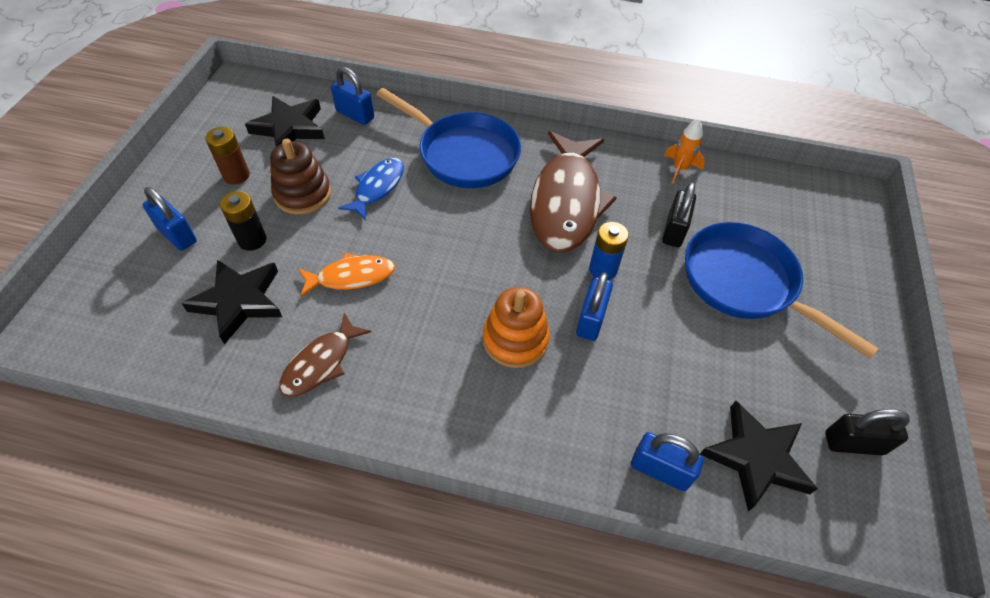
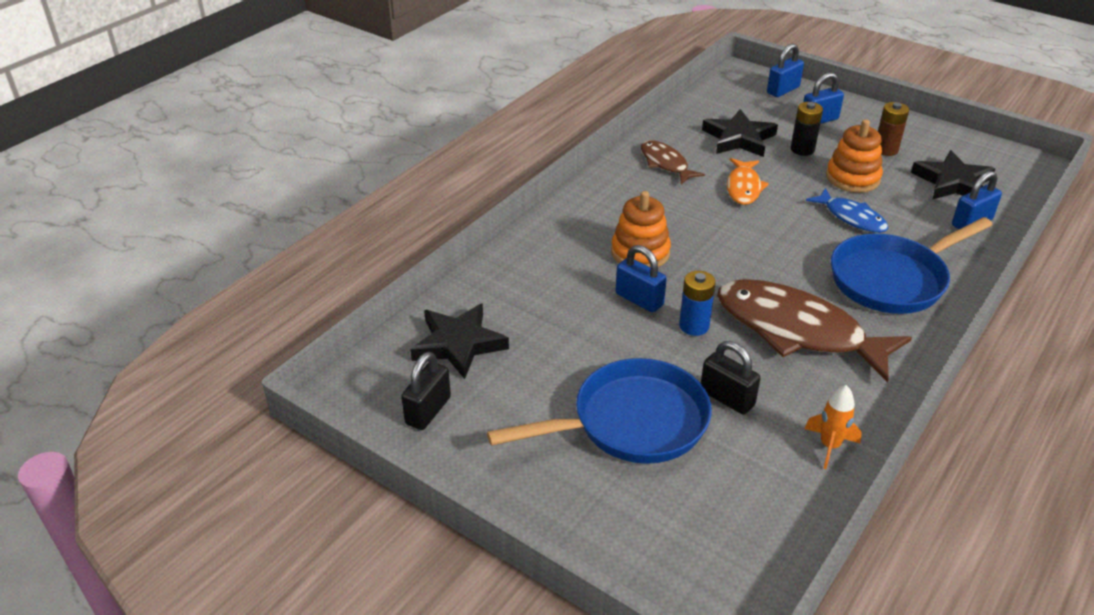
camera: 115 degrees right, 15 degrees down
brown stacking toy [270,139,331,215] -> orange stacking toy [826,119,883,193]
blue padlock [631,432,704,491] -> blue padlock moved to [767,44,804,97]

